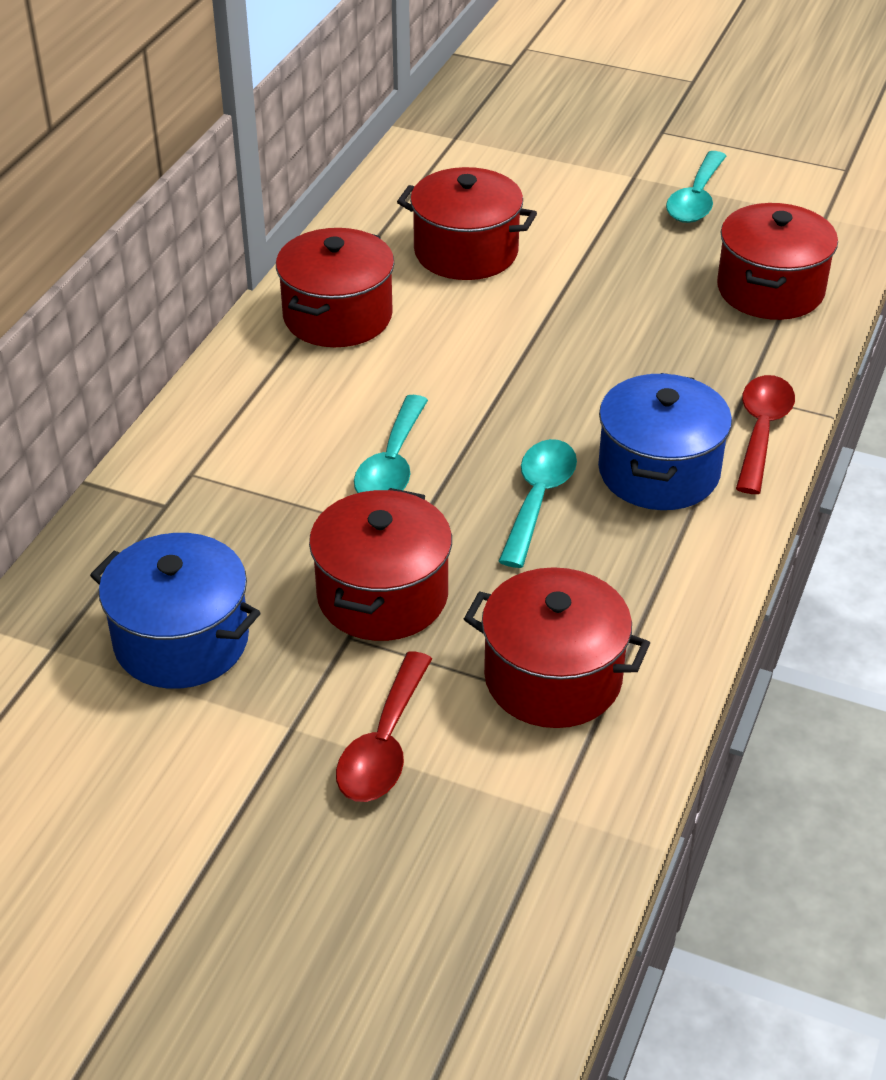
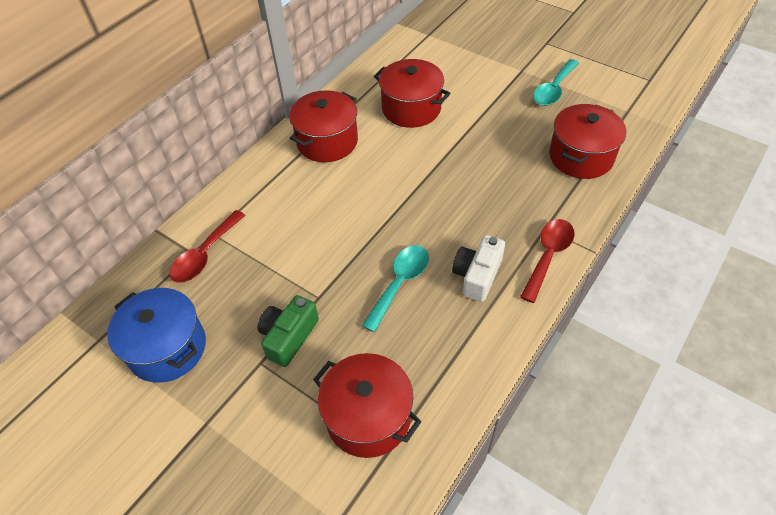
camera: 15 degrees right, 10 degrees up
red pot [309,488,452,641] -> green camera [257,295,319,367]
red spoon [336,651,432,802] -> red spoon moved to [170,210,246,283]
turquoise spoon [354,395,428,493] -> none
blue pot [598,373,732,510] -> white camera [452,235,505,302]

